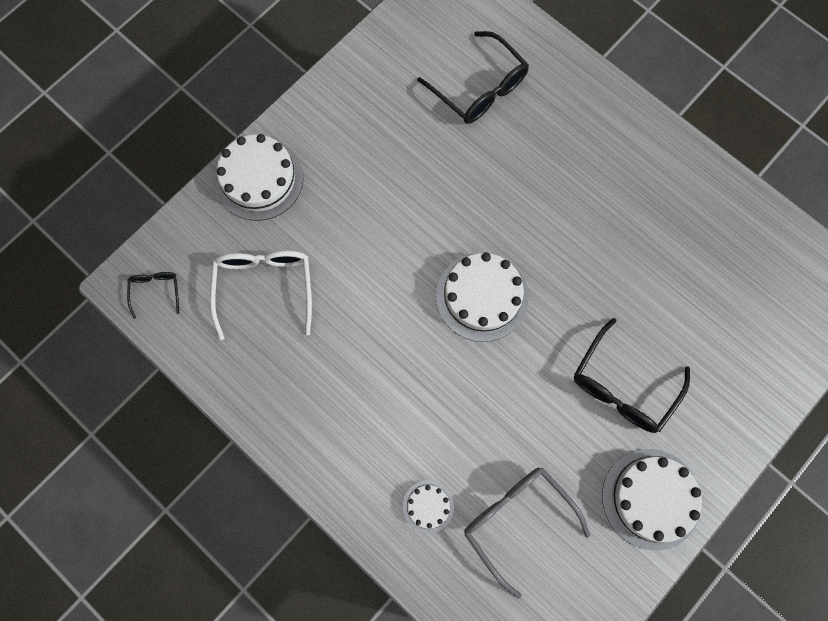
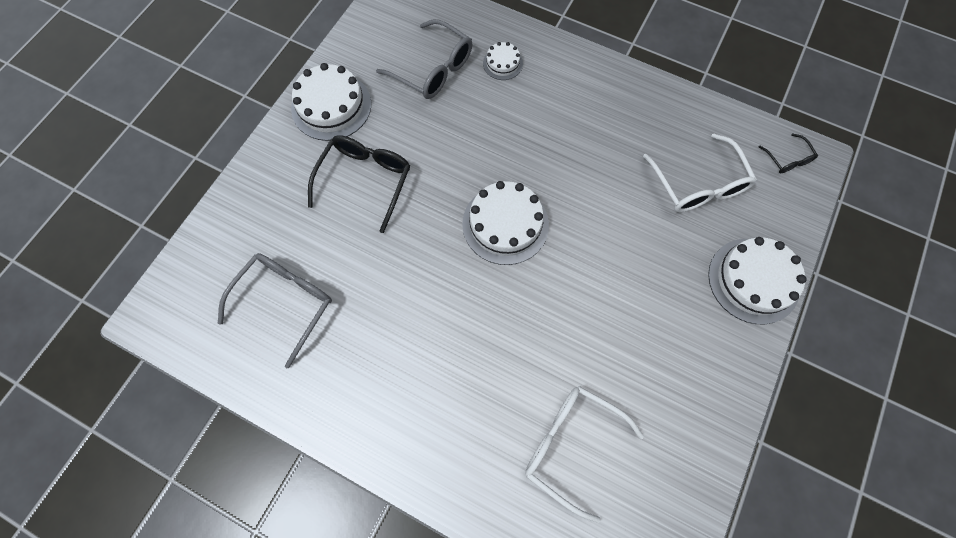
camera: 165 degrees right, 5 degrees down
black glasses [417,31,529,124] -> white glasses [525,386,644,523]
none -> grey glasses [218,253,332,368]

